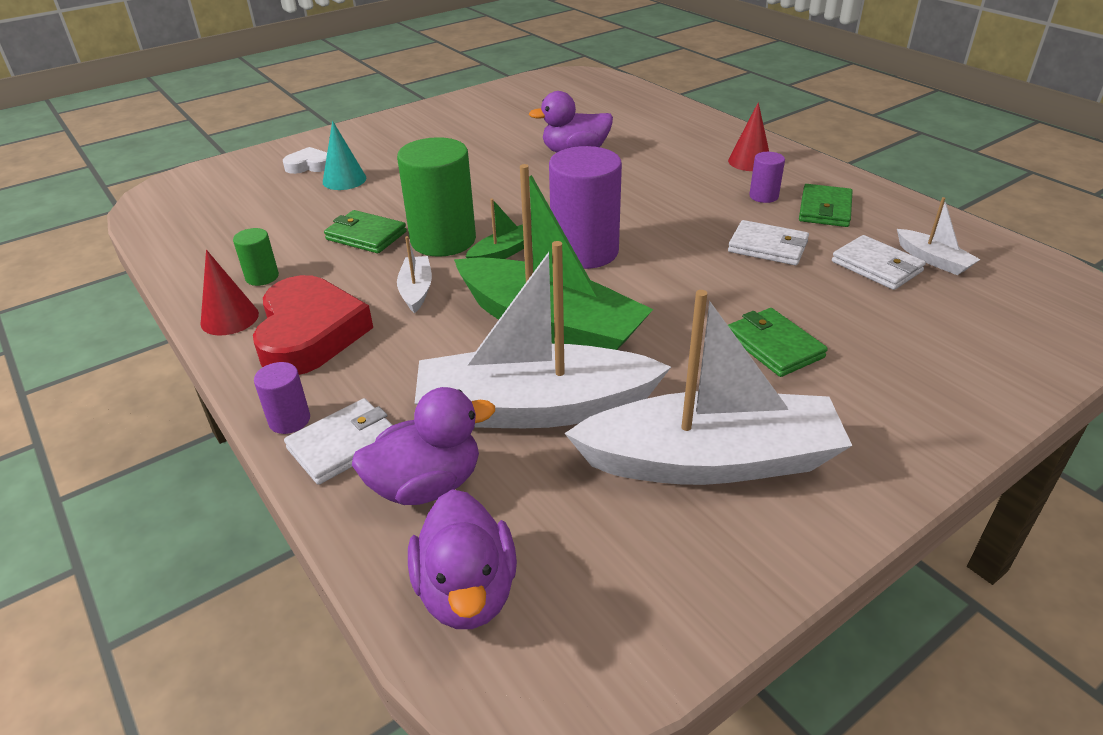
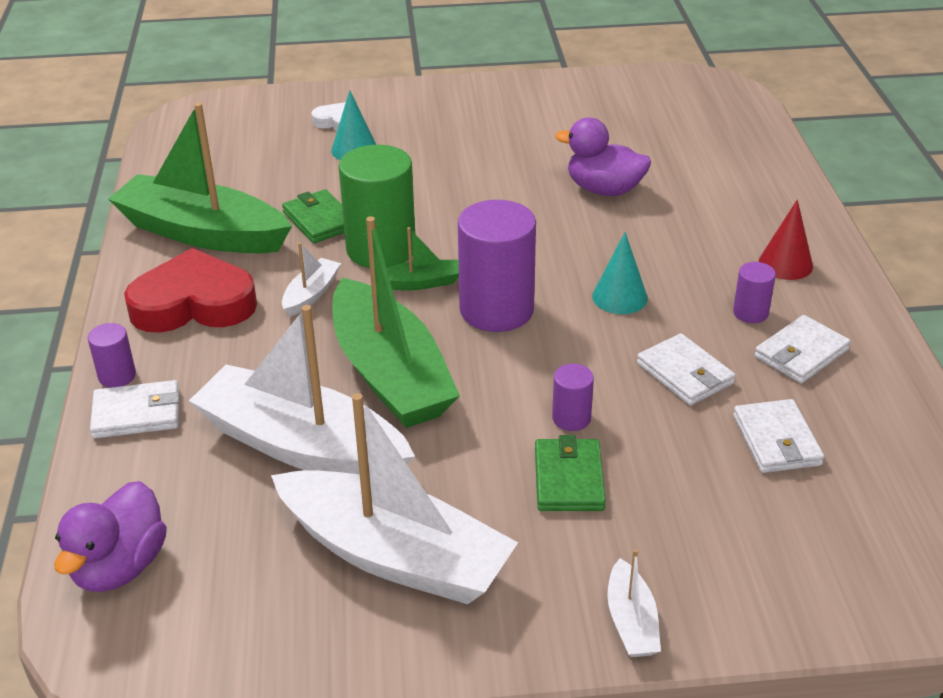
camera: 30 degrees right, 0 degrees up
red cone [200,250,259,335] -> none
green cylinder [233,228,279,286] -> green boat [108,103,292,253]
red heart [253,275,373,375] -> red heart turned 120 degrees counterclockwise [124,248,257,333]
purple duck [352,387,495,505] -> none
green wallet [799,184,852,227] -> white wallet [755,315,851,383]
white boat [897,197,981,275] -> white boat moved to [607,549,661,658]
none -> purple cylinder [552,364,594,431]
none -> turquoise cone [592,232,648,314]

